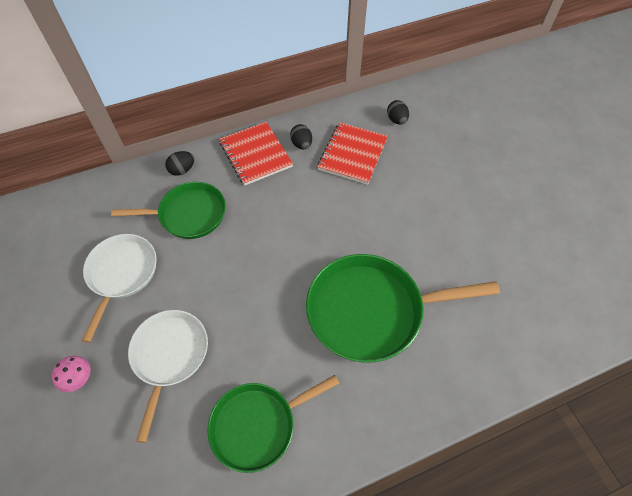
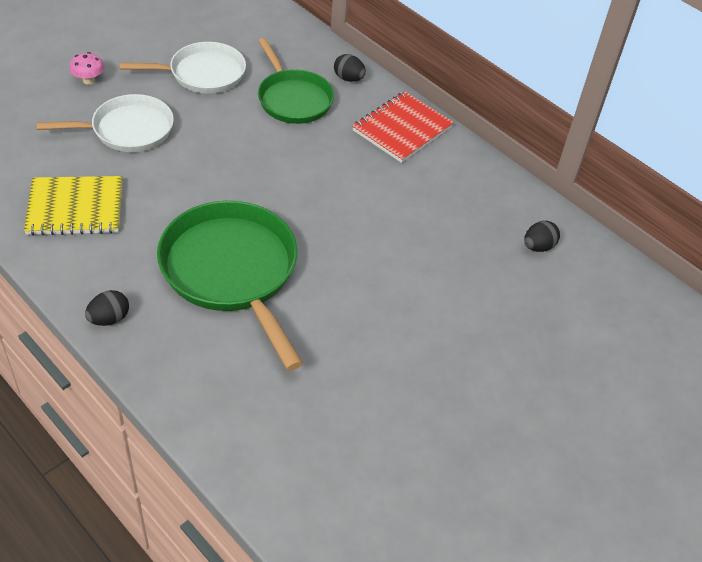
camera: 65 degrees right, 10 degrees down
green pan [207,375,339,473] -> yellow notebook [24,176,122,236]
black egg [290,124,312,149] -> black egg moved to [85,290,129,326]
red notebook [318,122,388,185] -> none

